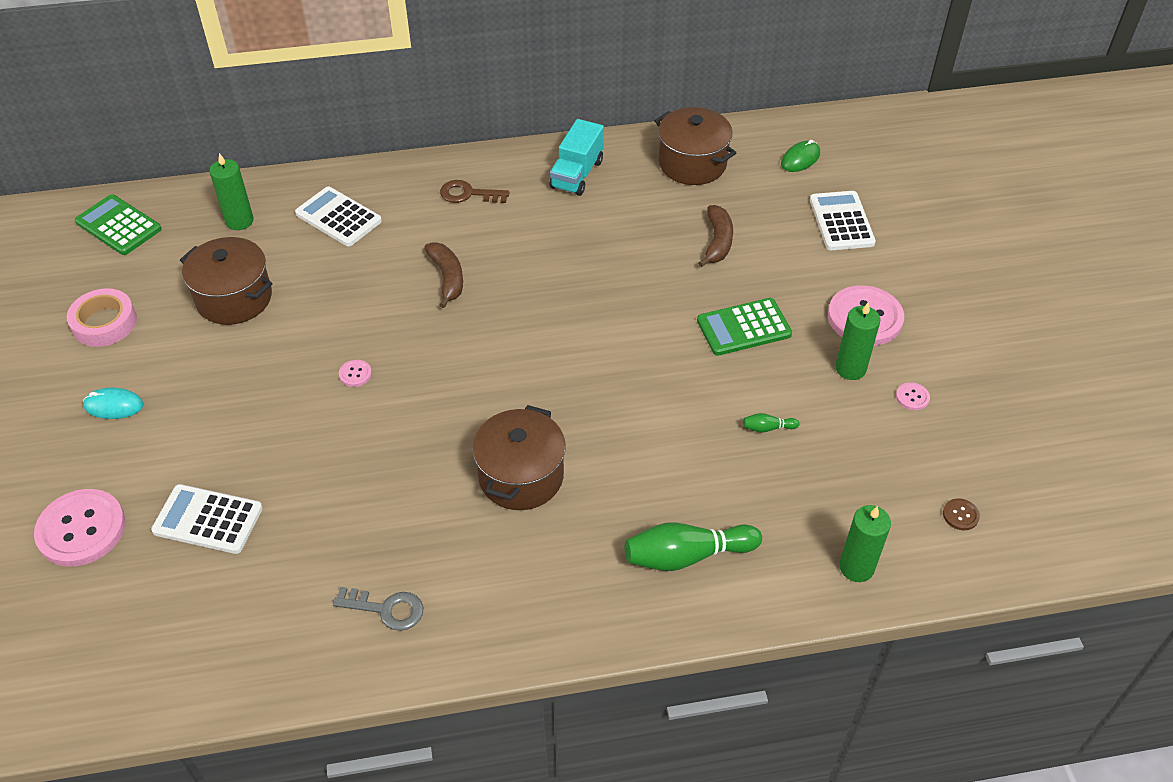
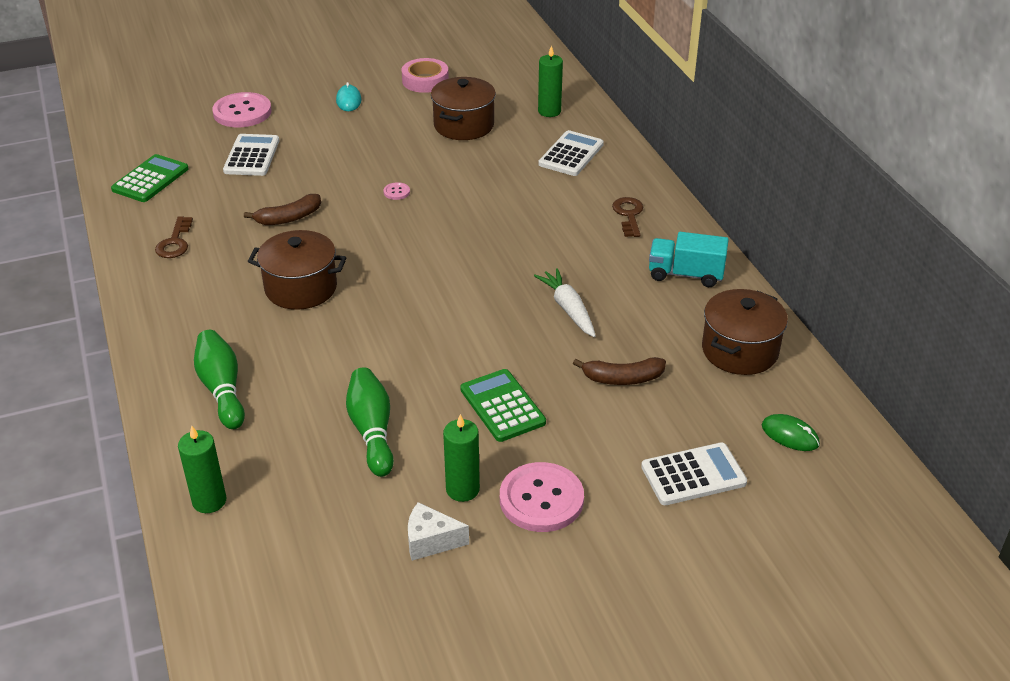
camera: 80 degrees right, 10 degrees down
green calculator [75,194,162,255] -> green calculator moved to [111,154,189,202]
grey key [333,587,423,631] -> brown key [155,216,193,258]
brown banana [424,242,463,308] -> brown banana moved to [244,194,321,225]
green bowling pin [743,413,799,433] -> green bowling pin [346,367,394,477], size x2.26
pink button [896,382,930,410] -> white cheese [408,502,469,561]
brown button [943,498,980,530] -> none
none -> white carrot [534,268,596,337]

